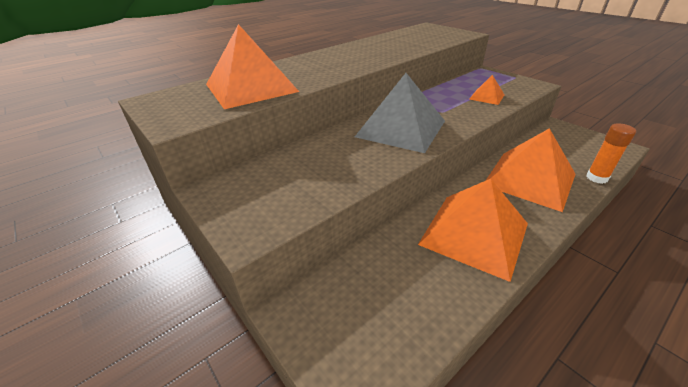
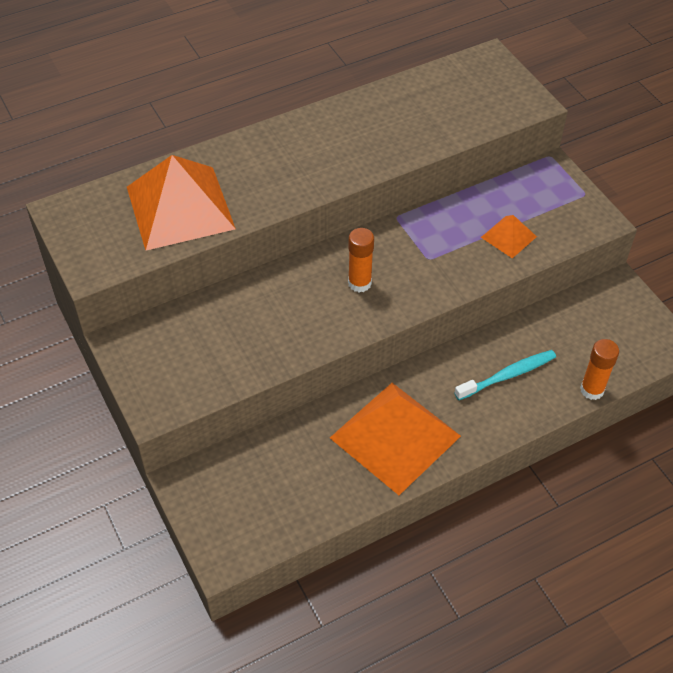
camera: 10 degrees right, 15 degrees up
grey pyramid [355,73,445,153] -> orange glue stick [348,228,374,292]
orange pyramid [485,128,576,212] -> turquoise toothbrush [454,350,556,400]

